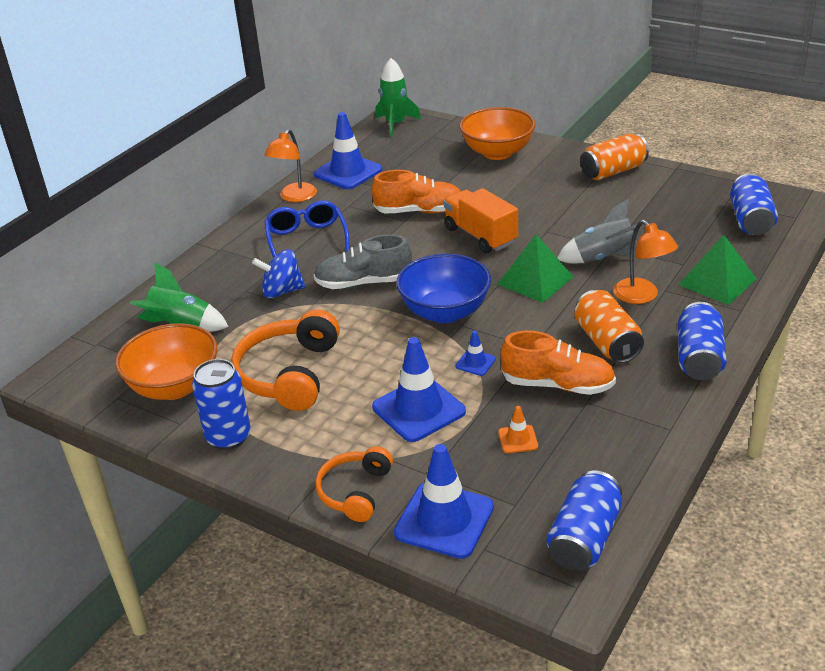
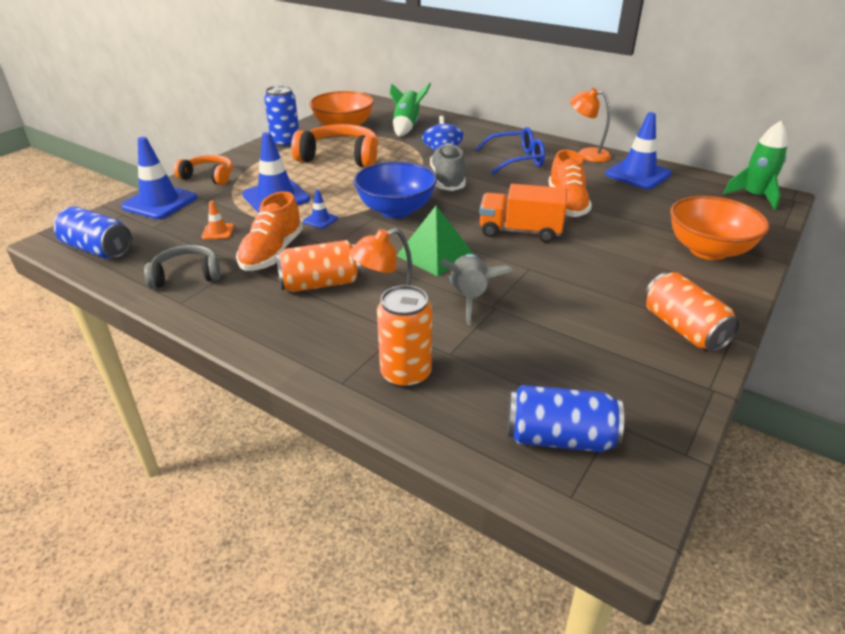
camera: 90 degrees right, 0 degrees up
orange truck [443,188,518,253] -> orange truck turned 135 degrees counterclockwise [479,184,567,243]
green pyramid [678,235,756,305] -> orange can [377,285,432,388]
blue can [678,302,727,380] -> none
none -> grey headphones [144,245,220,288]

